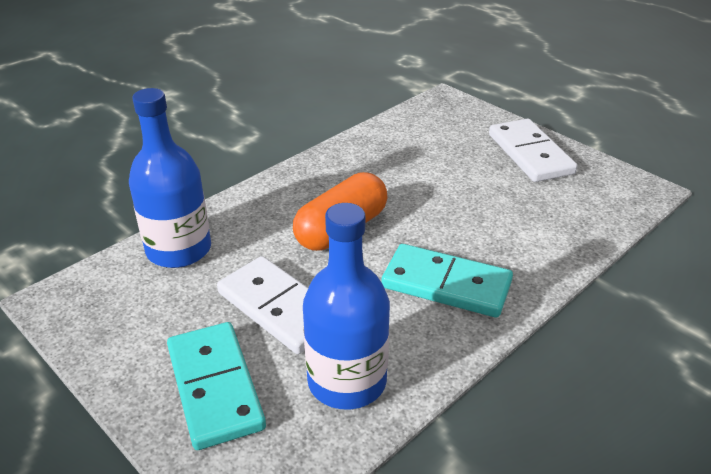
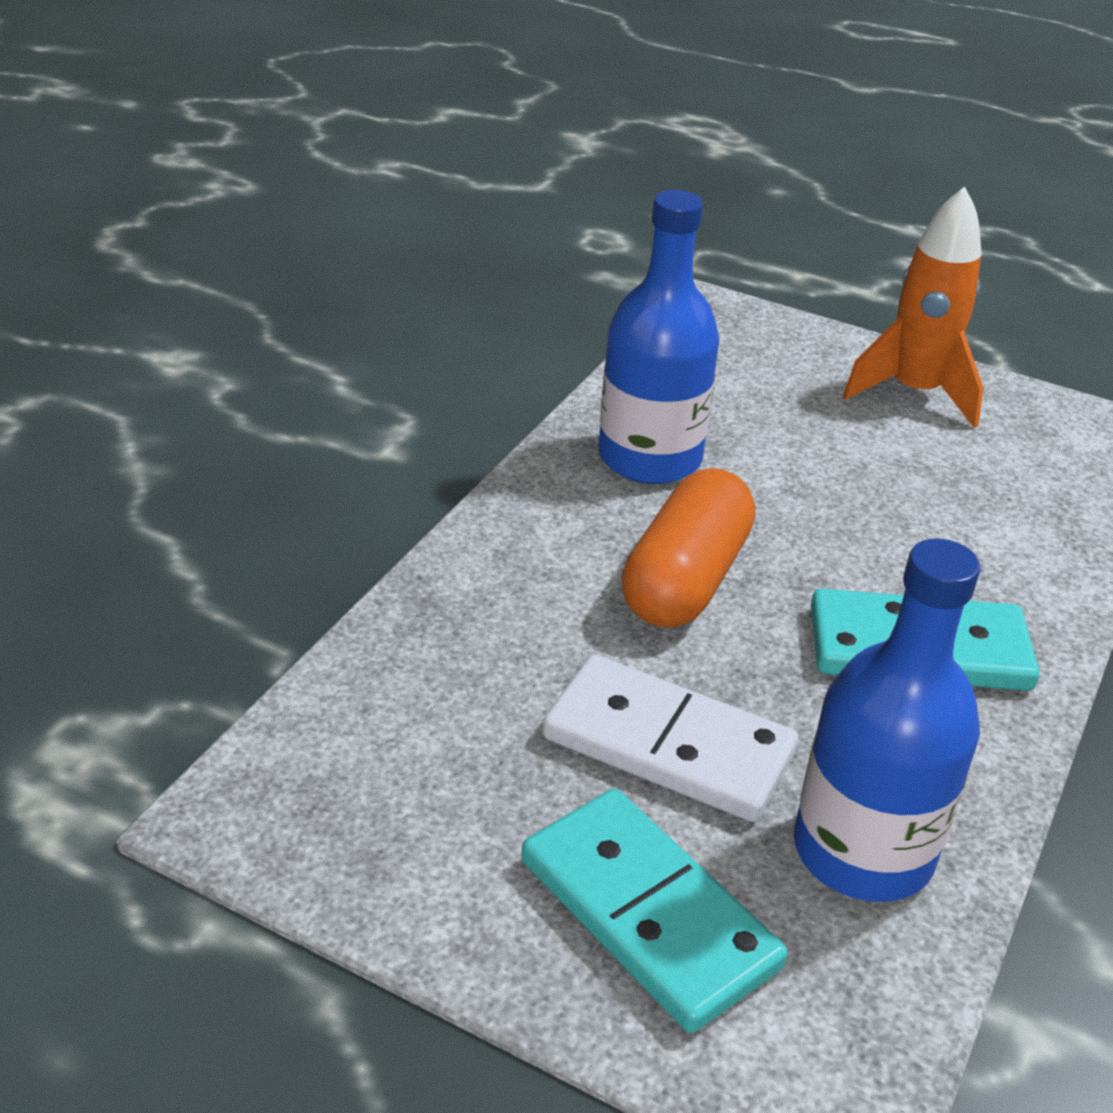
camera: 20 degrees left, 0 degrees up
blue bottle [129,88,211,268] -> blue bottle moved to [598,190,719,484]
white domino [489,119,577,182] -> orange rocket [843,186,983,428]

